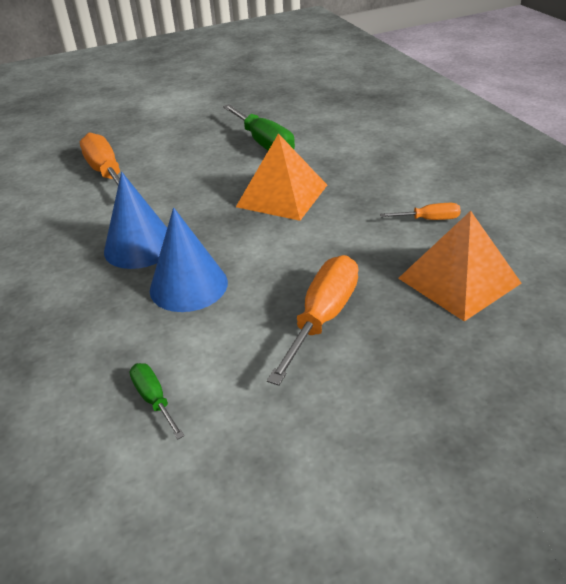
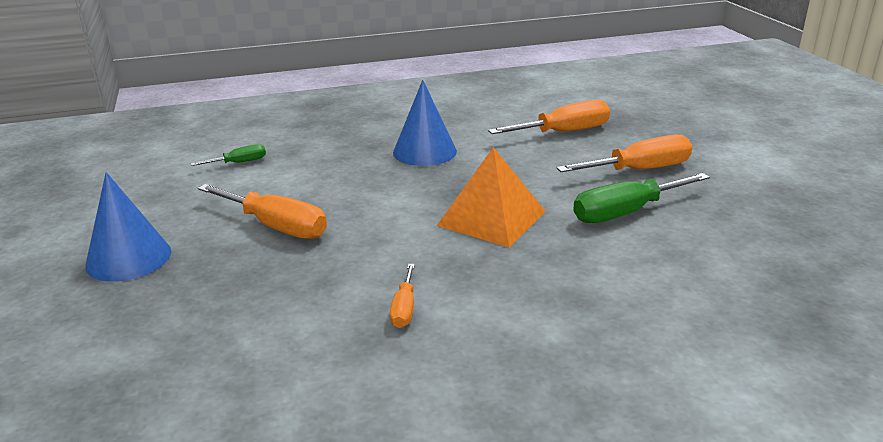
camera: 95 degrees right, 10 degrees down
blue cone [150,207,228,312] -> blue cone moved to [85,172,171,282]
orange pyramid [398,211,522,322] -> none
none -> orange screwdriver [556,135,692,172]

